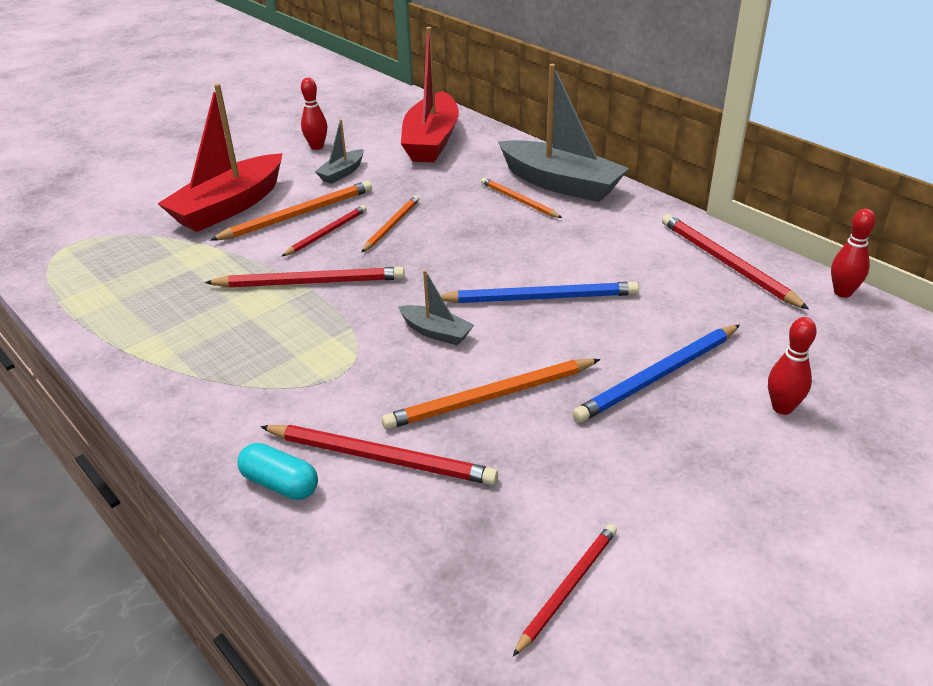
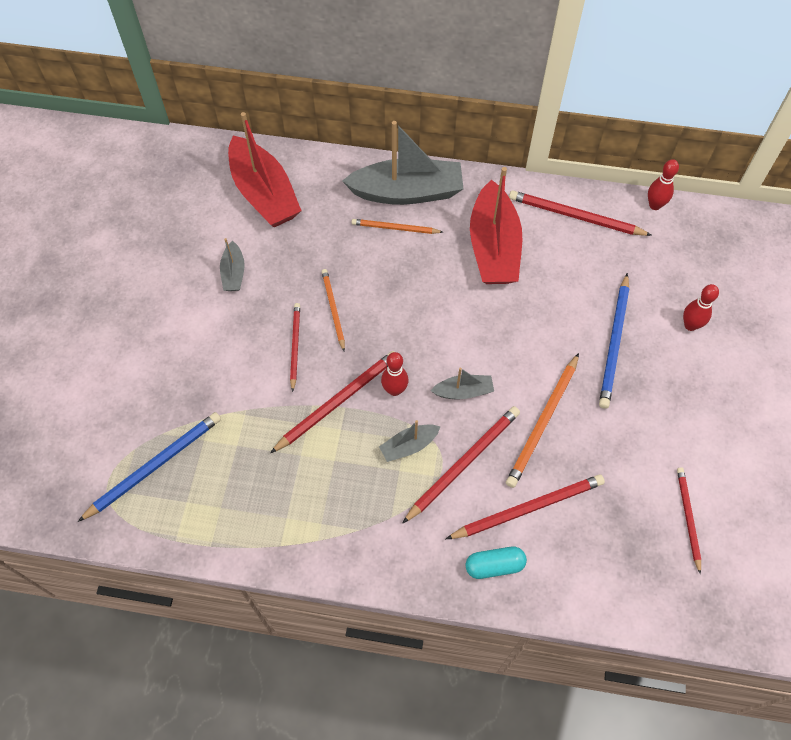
camera: 40 degrees left, 25 degrees up
red boat [157,83,283,232] -> red boat moved to [470,167,522,284]
orange pencil [210,181,372,241] -> none
red bowling pin [301,78,327,150] -> red bowling pin moved to [381,352,409,396]
blue pencil [440,282,639,303] -> blue pencil moved to [78,412,221,522]
none -> grey boat [379,420,441,462]
none -> red pencil [402,406,520,524]

